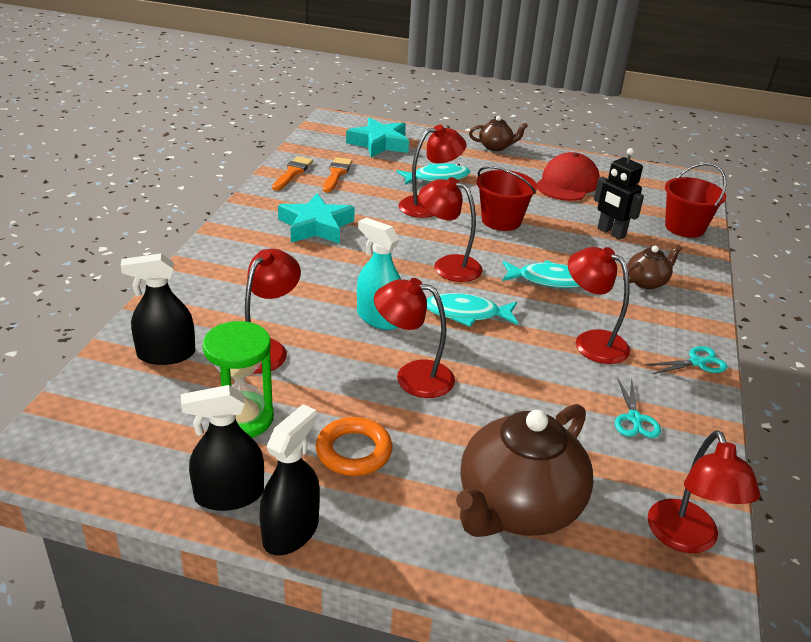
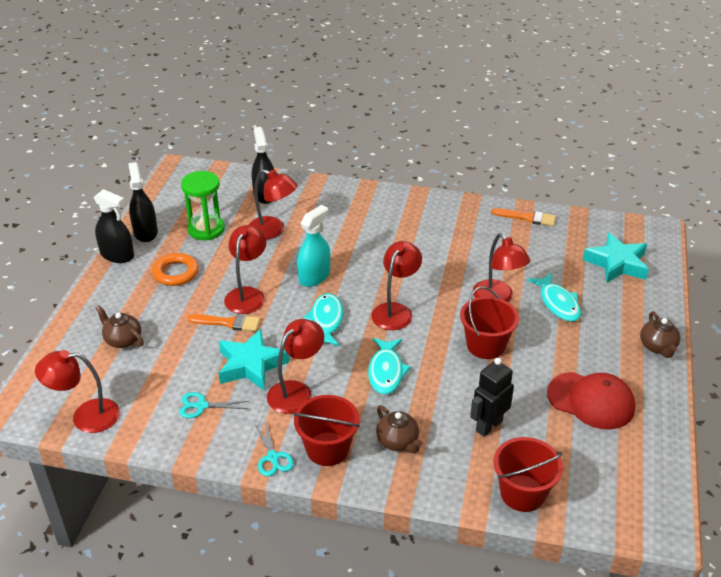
camera: 90 degrees right, 5 degrees up
turquoise star [278,193,355,244] -> turquoise star moved to [218,329,290,390]
orange brush [323,157,352,193] -> orange brush moved to [188,314,260,331]
brown teapot [456,404,594,537] -> brown teapot [96,305,144,348], size x0.48
none -> red bucket [293,395,360,466]

